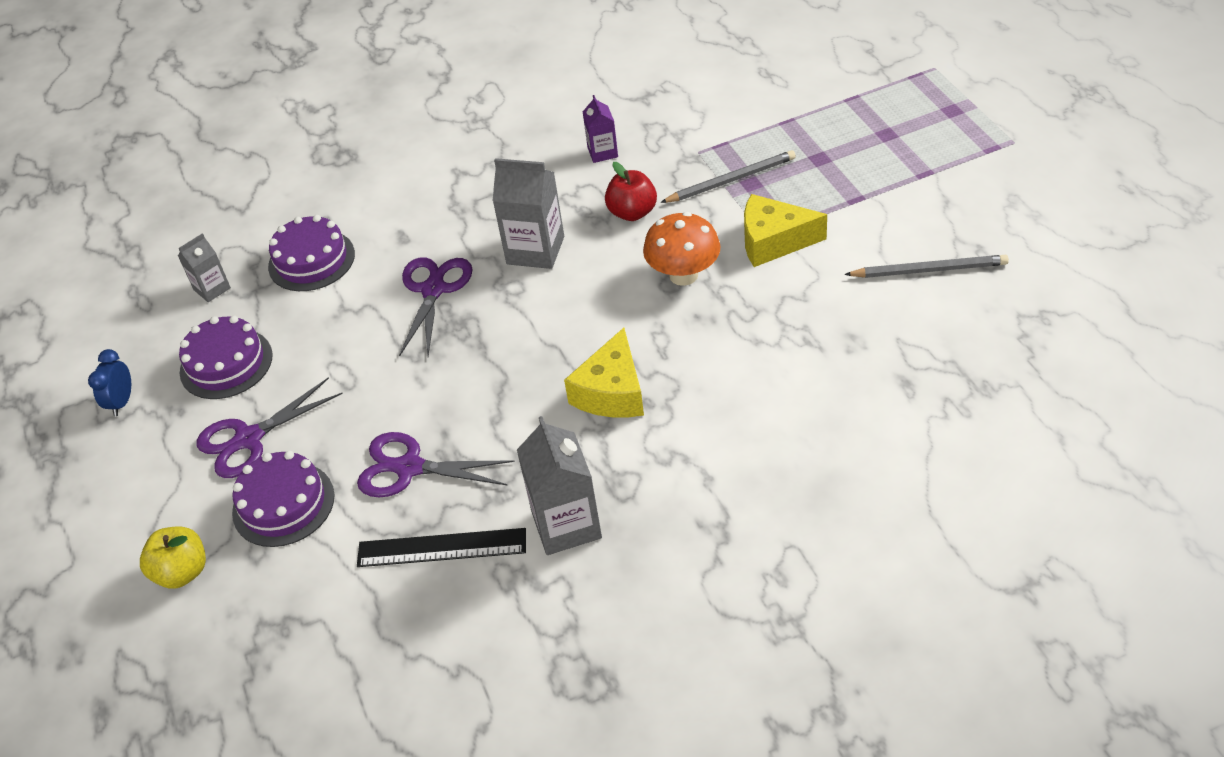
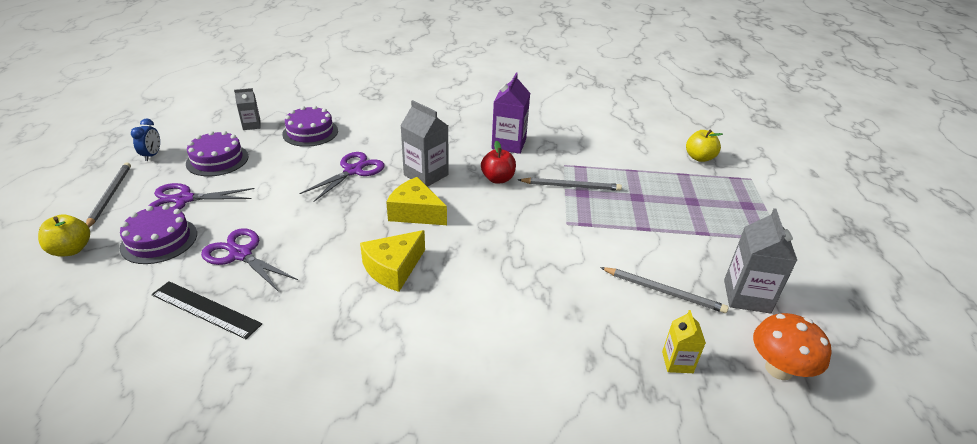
camera: 20 degrees right, 10 degrees down
blue clock [88,349,131,416] -> blue clock turned 150 degrees clockwise [131,119,160,161]
grey carton [517,416,602,555] -> grey carton moved to [724,208,798,313]
purple carton [583,95,618,163] -> purple carton [492,73,530,154], size x1.74
orange mushroom [643,212,721,286] -> orange mushroom moved to [753,313,831,380]
yellow cheese [744,194,827,267] -> yellow cheese moved to [386,177,447,225]
none -> grey pencil [86,162,131,227]
none -> yellow carton [662,310,706,373]
none -> yellow apple [686,130,723,162]

